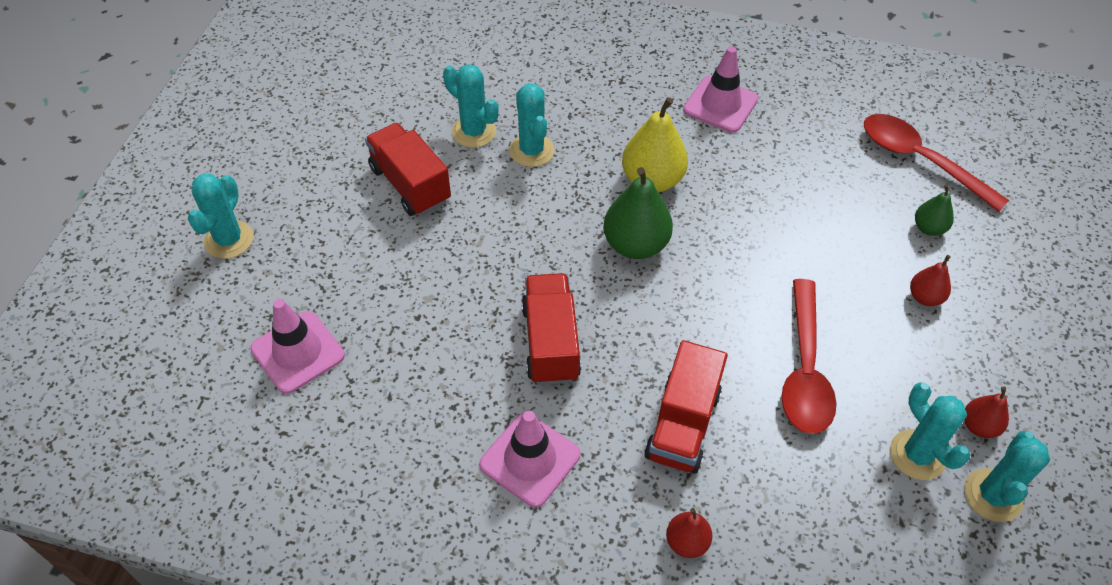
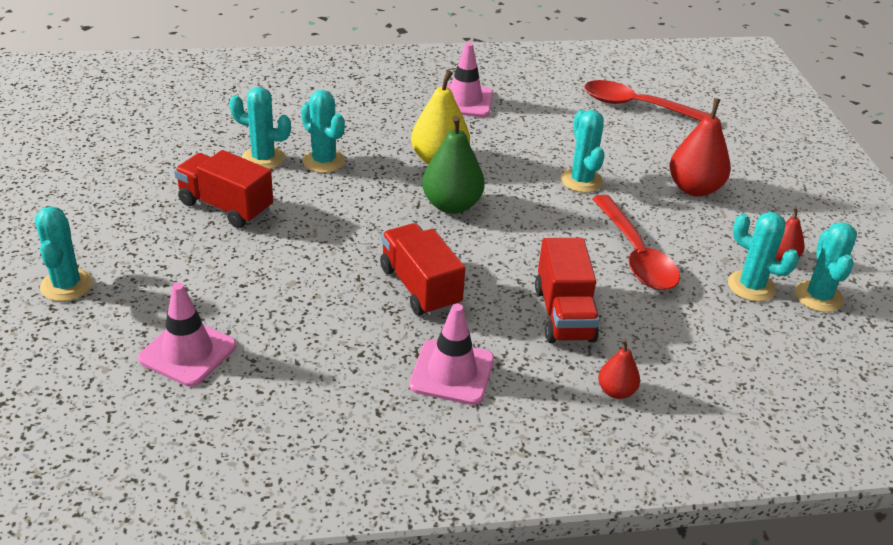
camera: 25 degrees left, 15 degrees down
red pear [910,255,951,306] -> red pear [669,98,731,197], size x1.83
green pear [915,184,954,236] -> none
none -> turquoise cactus [561,110,605,193]

